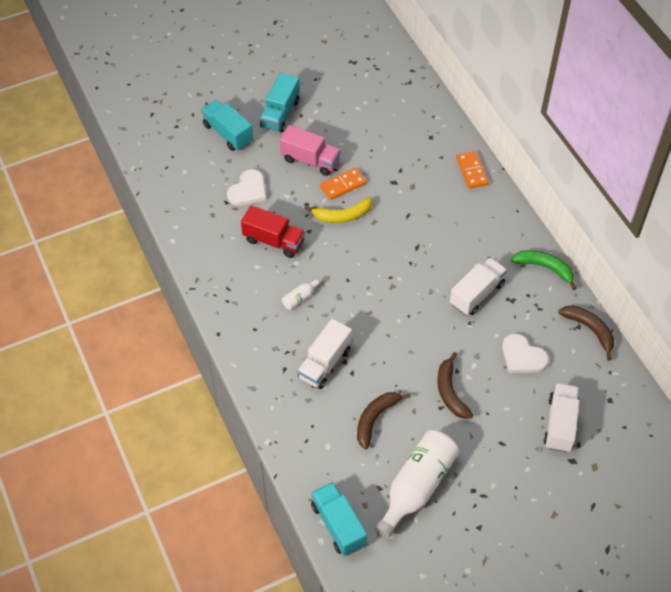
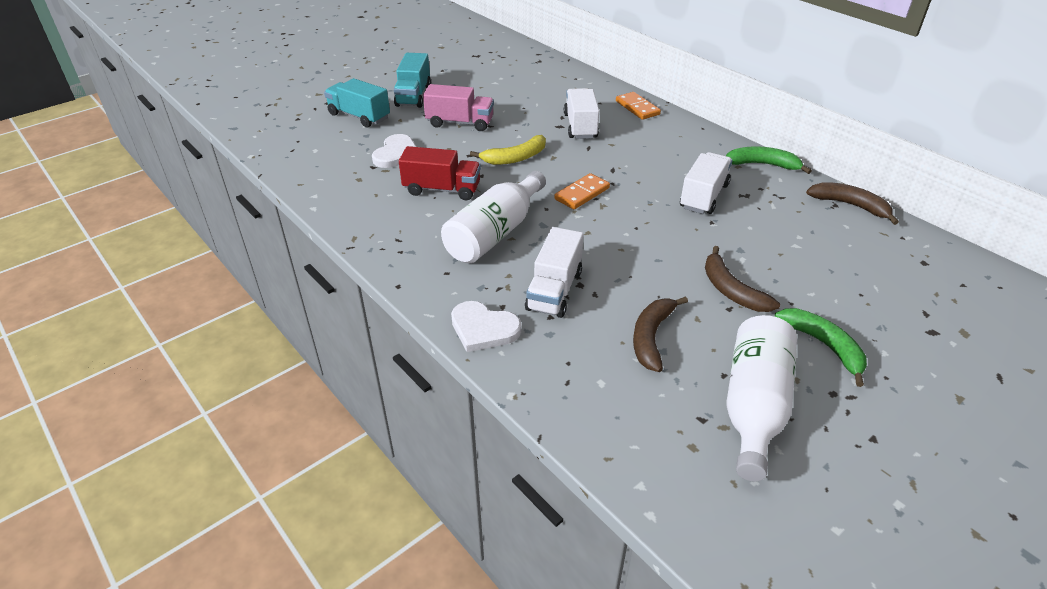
camera: 15 degrees left, 15 degrees down
white bottle [282,278,322,310] -> white bottle [441,171,546,263], size x2.37
turquoise truck [311,482,367,556] -> none
orange domino [320,168,366,200] -> orange domino moved to [554,173,610,209]
white heart [502,334,549,373] -> white heart moved to [451,301,522,352]
white truck [544,383,580,453] -> white truck moved to [564,88,599,139]
none -> green banana [775,308,867,387]

